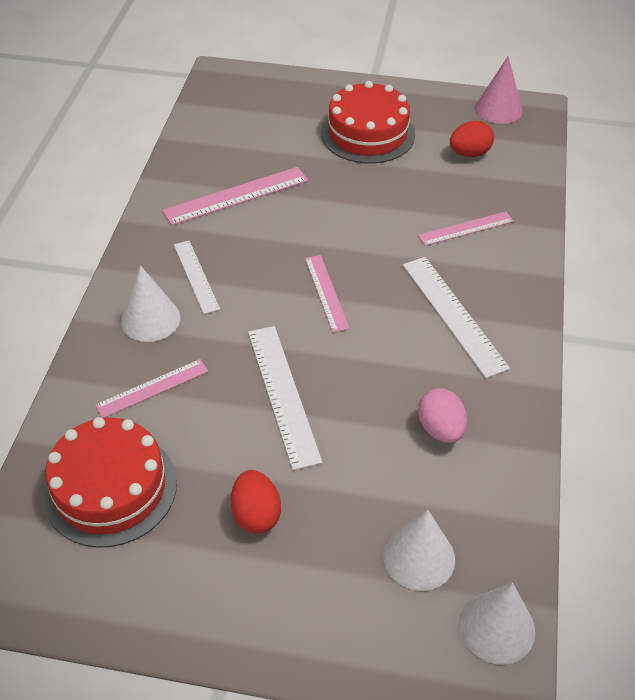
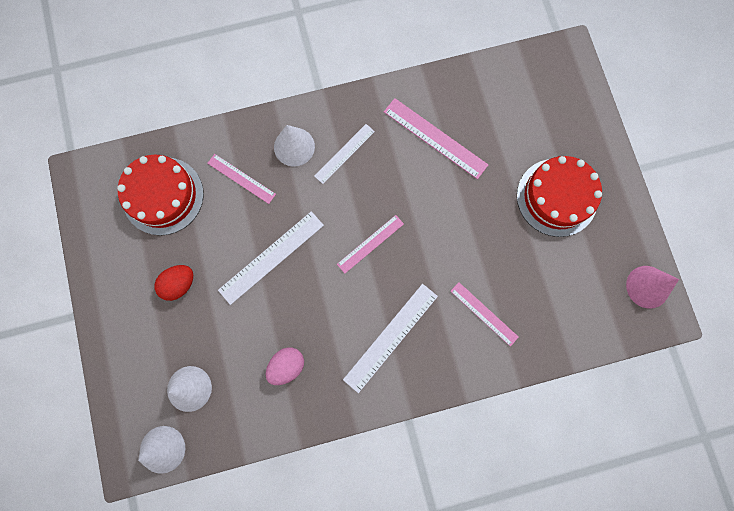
camera: 65 degrees right, 30 degrees up
red egg [450,121,494,157] -> none

